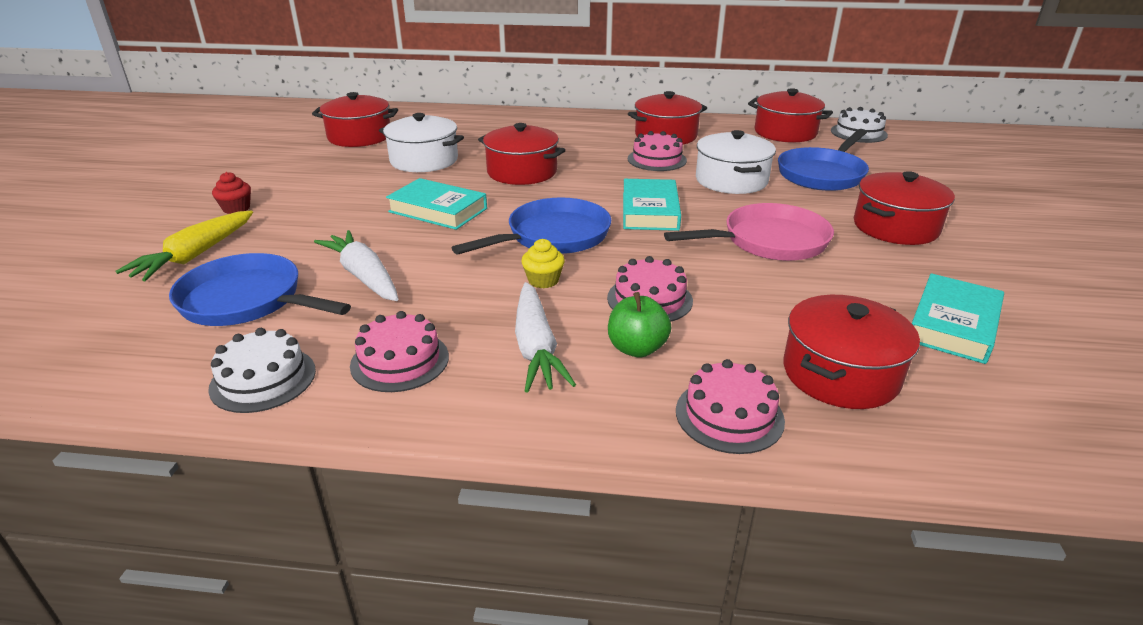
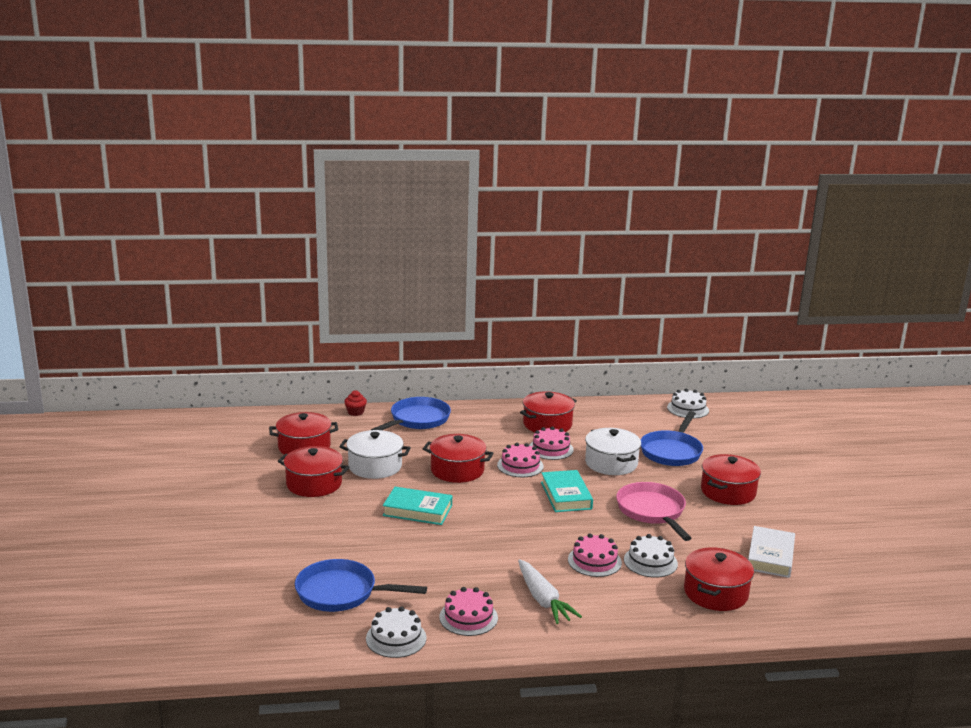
camera: 15 degrees left, 10 degrees down
yellow carrot [116,211,253,281] -> none
red cupcake [212,172,251,214] -> red cupcake moved to [344,390,367,416]
white carrot [314,230,398,301] -> none
blue pan [452,197,611,254] -> blue pan moved to [371,397,451,430]
yellow cupcake [521,239,565,288] -> none
green apple [608,292,671,358] -> none
pink pan [664,203,834,261] -> pink pan turned 75 degrees counterclockwise [616,482,692,541]
pink cake [676,359,785,454] -> pink cake moved to [497,443,544,477]
red pot [748,88,833,142] -> red pot moved to [278,446,350,497]
turquoise book [912,273,1004,364] -> white book [748,526,795,578]
none -> white cake [624,534,678,578]

